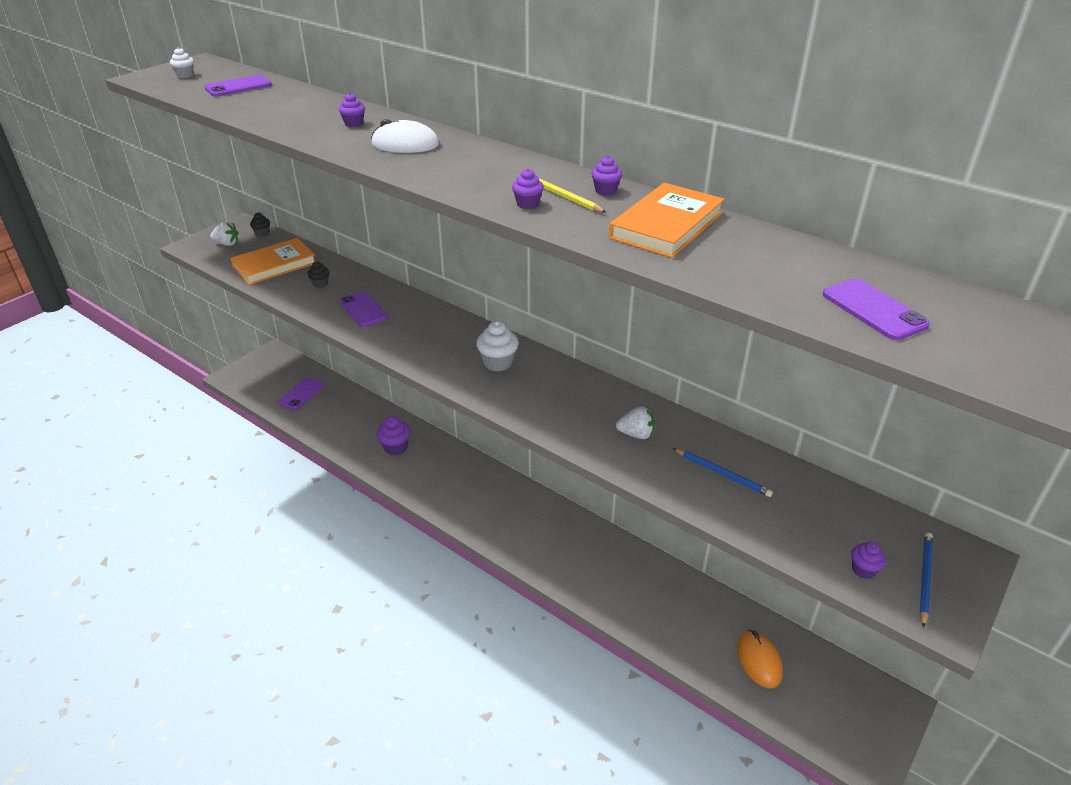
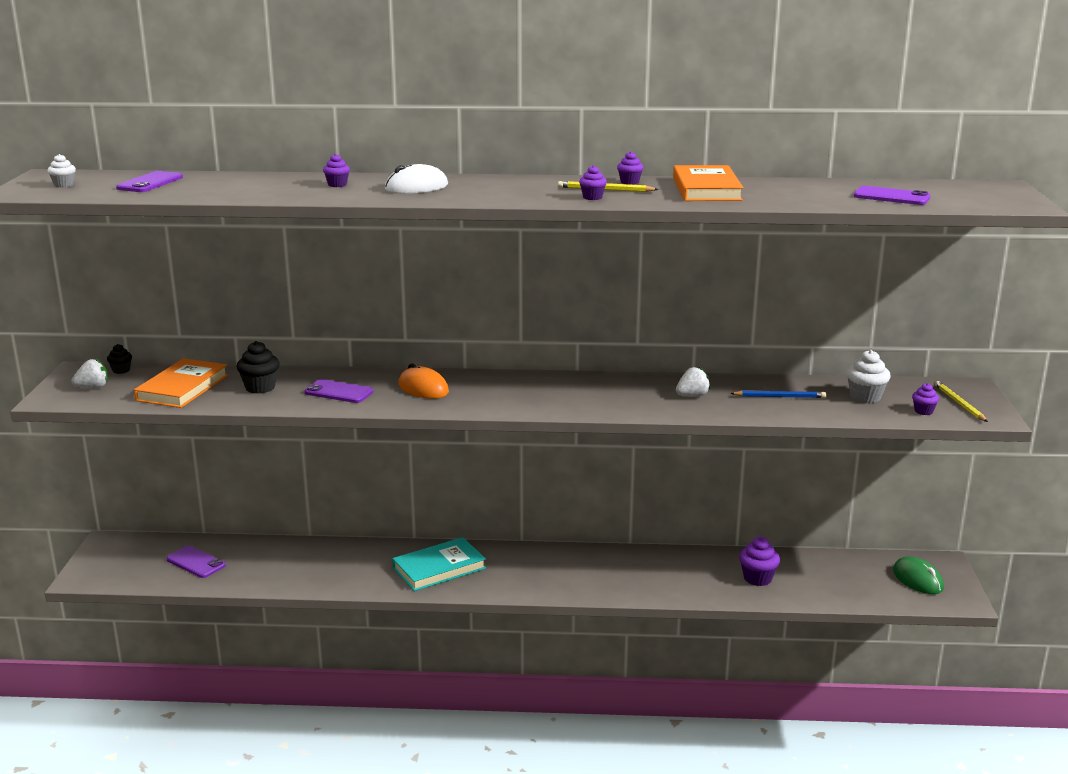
camera: 35 degrees left, 15 degrees down
purple phone [278,377,324,410] -> purple phone turned 45 degrees counterclockwise [166,546,226,578]
black cupcake [307,261,329,288] -> black cupcake [237,341,280,394], size x1.69
purple cupcake [377,416,411,455] -> purple cupcake moved to [739,537,780,586]
white cupcake [476,321,519,372] -> white cupcake moved to [846,350,891,403]
orange mouse [737,630,783,688] -> orange mouse moved to [398,363,449,399]
blue pencil [920,533,933,628] -> yellow pencil [935,381,988,422]
none -> turquoise book [392,537,486,591]
none -> green mouse [893,556,944,594]

